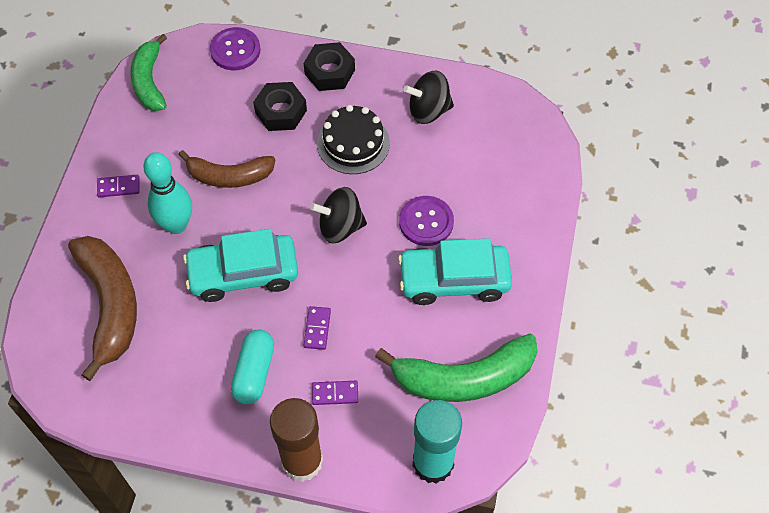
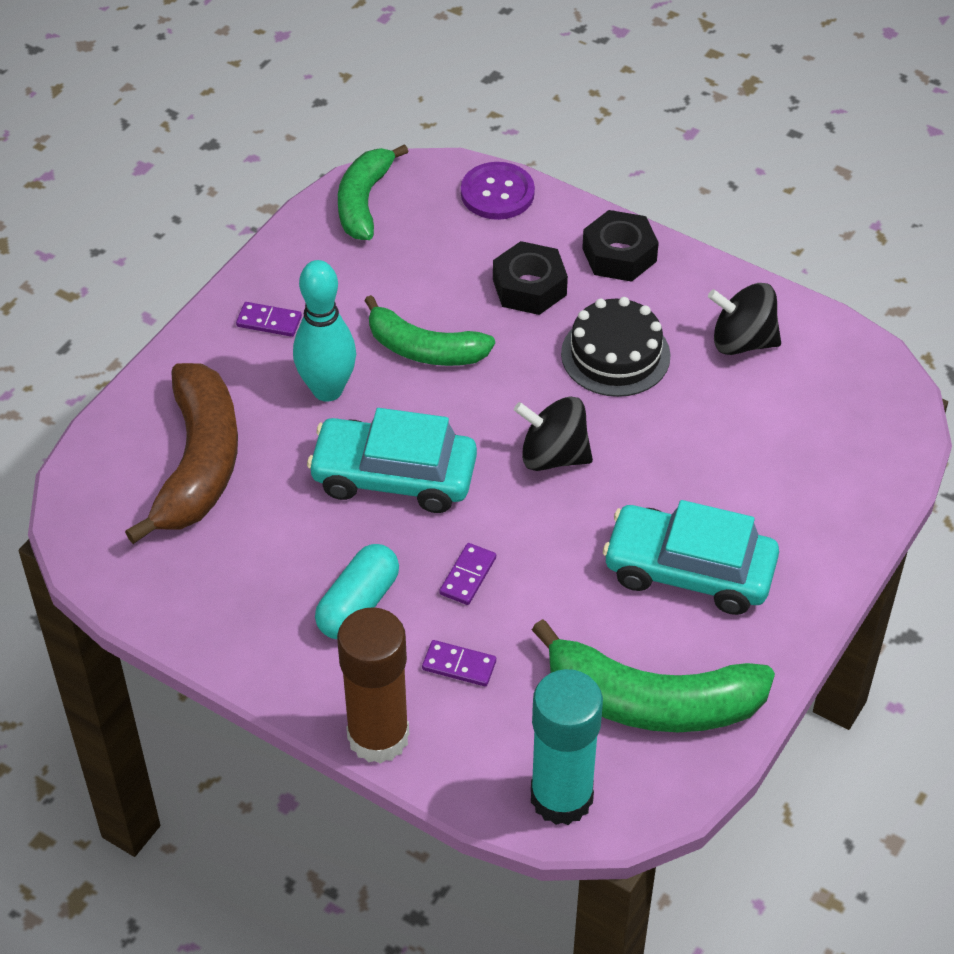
camera: 20 degrees right, 10 degrees down
brown banana [178,150,275,188] -> green banana [364,295,495,366]
purple button [399,196,454,246] -> none

